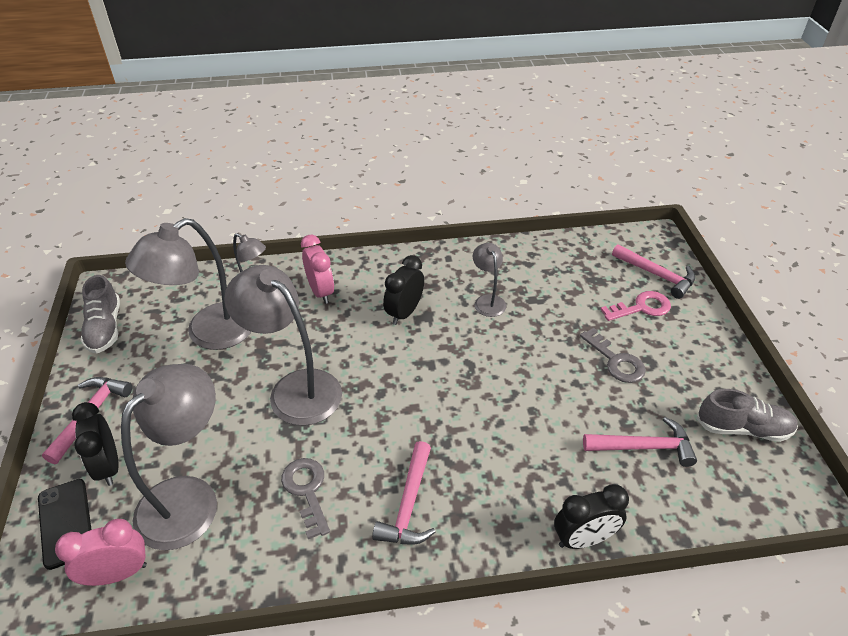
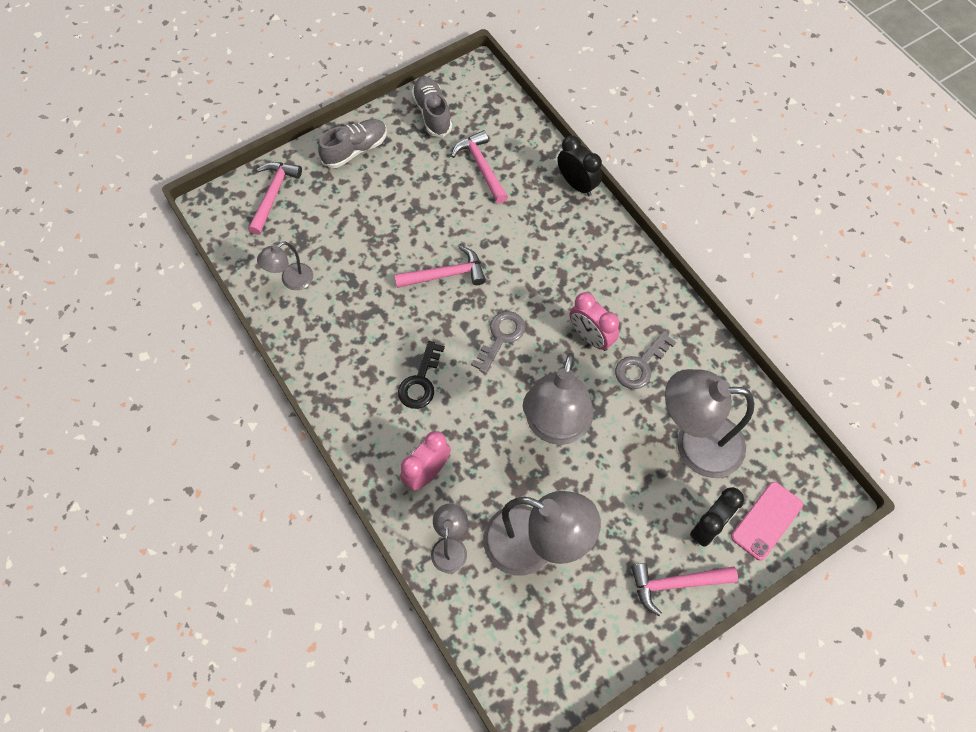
camera: 115 degrees left, 20 degrees up
black phone [38,479,92,570] -> pink phone [731,482,803,561]
pink clock [55,519,147,586] -> pink clock moved to [570,292,619,351]
grey shoe [81,275,120,353] -> grey shoe moved to [318,119,387,168]
pink hammer [372,441,435,545] -> pink hammer moved to [394,246,486,288]
black clock [383,255,424,325] -> black key [398,341,445,409]
grey lamp [473,243,506,317] -> grey lamp moved to [257,242,313,290]
grey key [580,327,646,383] -> grey key moved to [471,311,525,374]
pink key [600,291,671,321] -> none

